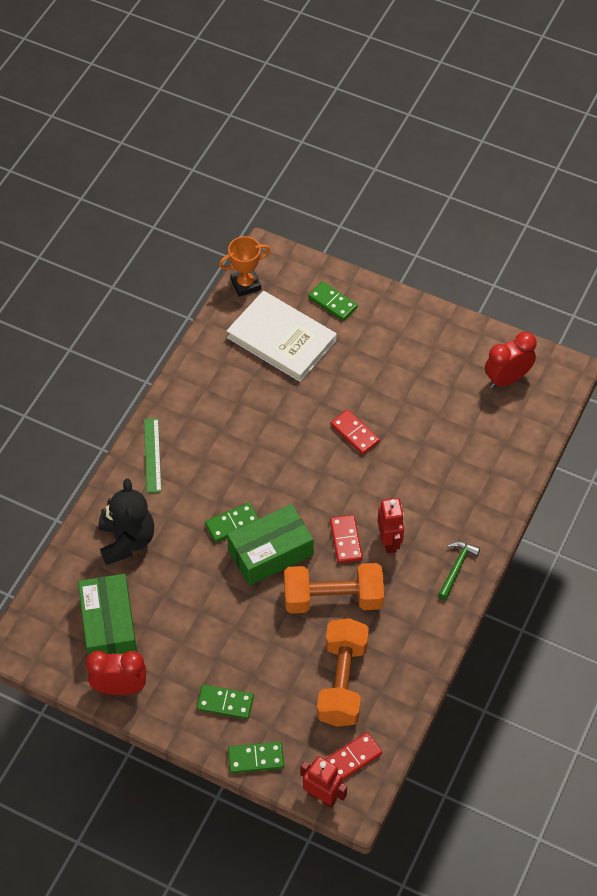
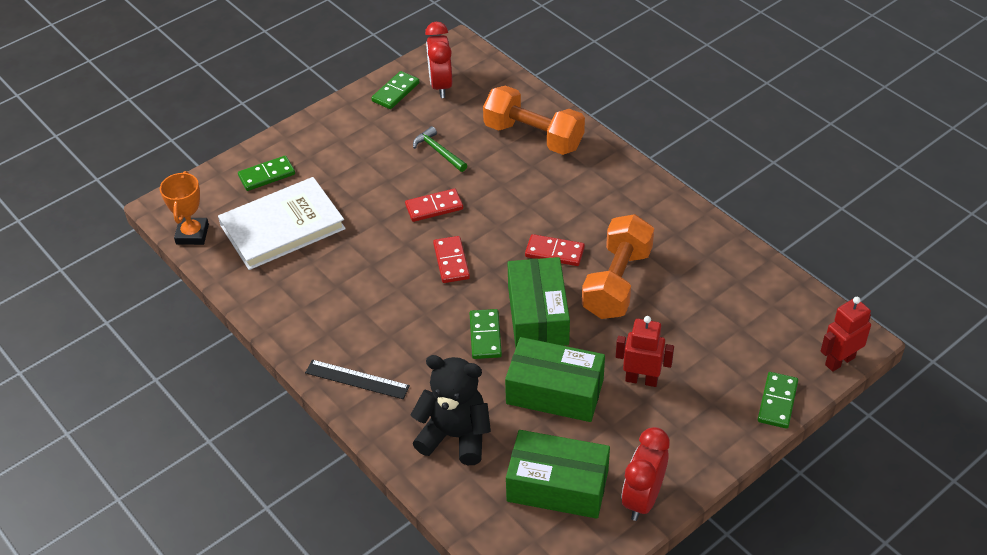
camera: 65 degrees left, 10 degrees down
green ruler [144,418,161,493] -> black ruler [305,360,410,399]
green domino [197,685,254,719] -> green domino moved to [371,71,419,109]
orange dumbbell [317,618,369,727] -> orange dumbbell moved to [483,86,585,155]
red domino [325,732,382,780] -> red domino moved to [433,236,470,283]
red robot [377,498,404,553] -> red robot moved to [616,316,674,387]
green hammer [438,541,480,600] -> green hammer moved to [413,126,467,172]
none -> green box [505,337,605,422]

